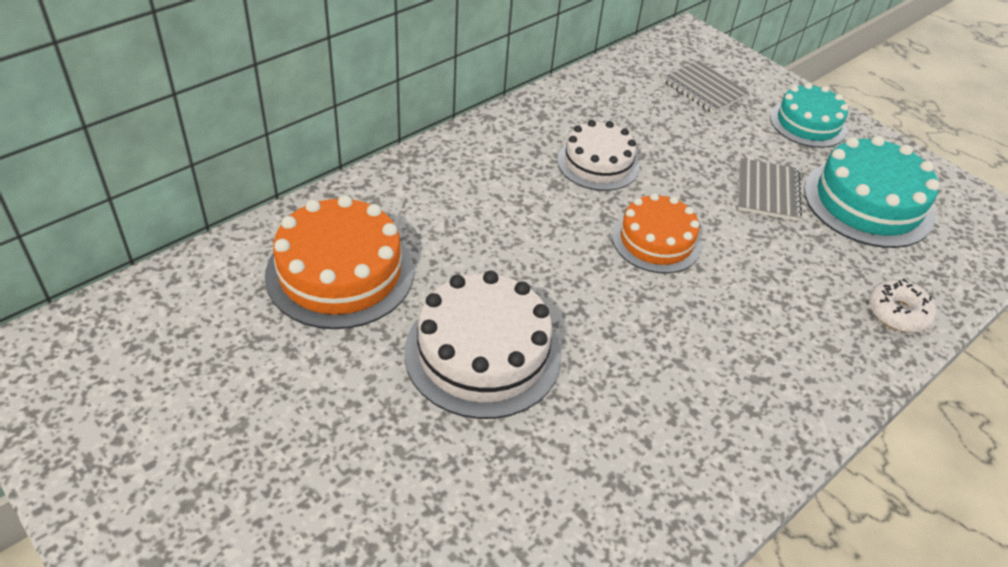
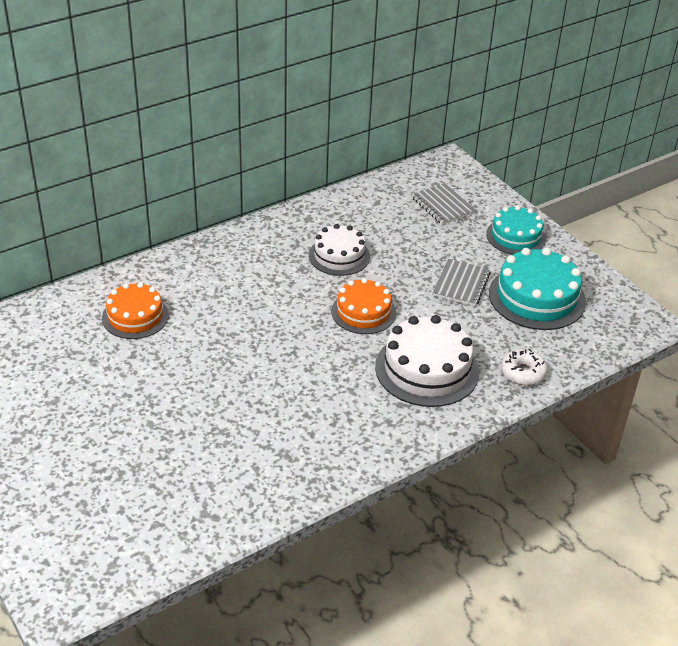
camera: 10 degrees right, 5 degrees down
orange cake [265,195,414,329] -> orange cake [102,282,169,339], size x0.66
white cake [404,271,562,419] -> white cake moved to [375,315,479,407]

